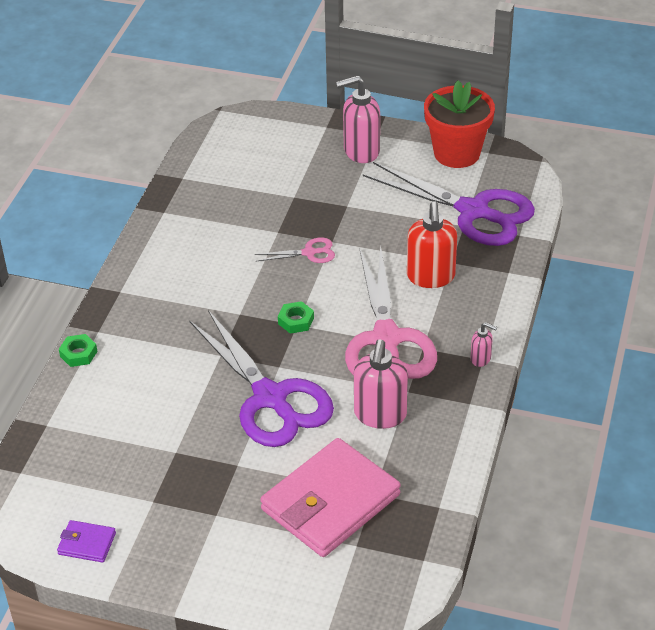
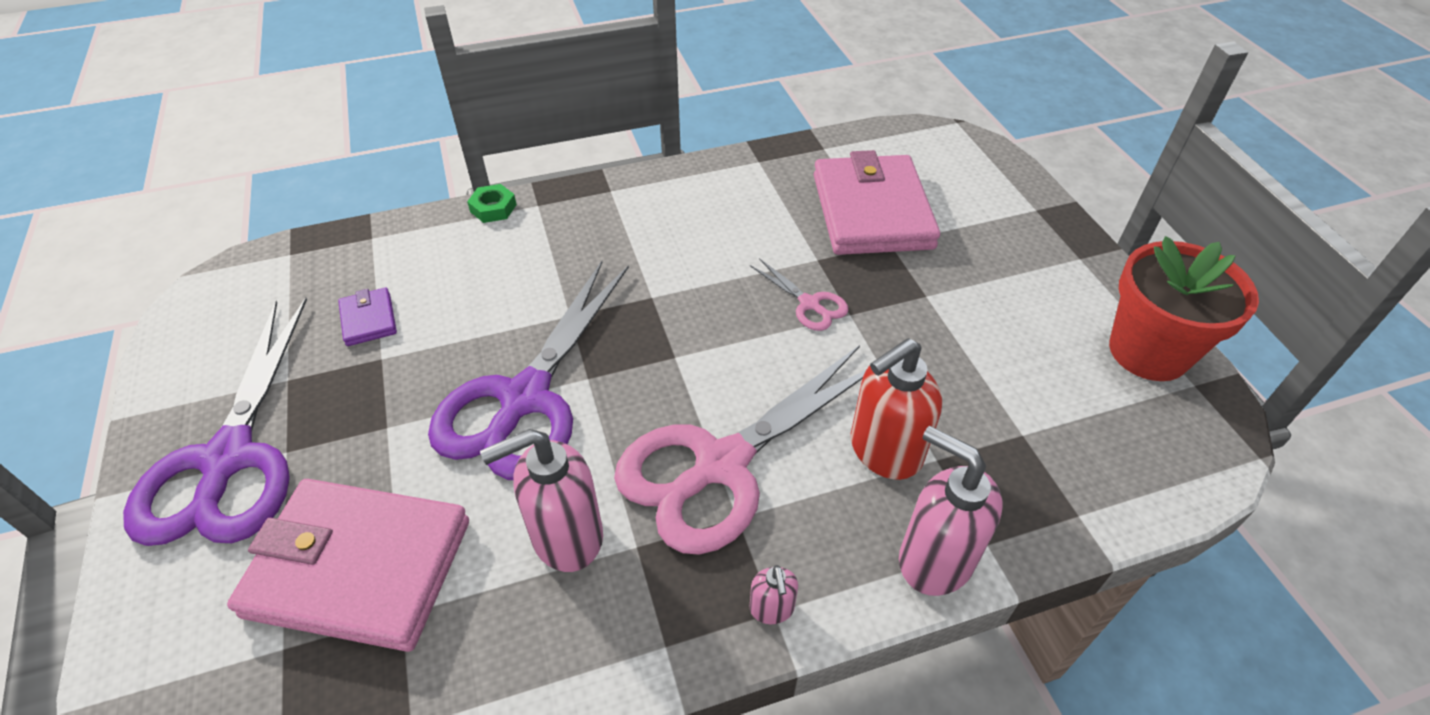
camera: 55 degrees right, 5 degrees up
purple wallet [57,520,116,563] -> purple wallet moved to [338,287,397,346]
green nut [278,301,314,334] -> none
pink soap dispenser [336,75,380,163] -> pink soap dispenser moved to [899,426,1003,596]
purple scissors [363,162,535,246] -> purple scissors moved to [123,298,307,546]
none -> pink wallet [814,150,940,255]

